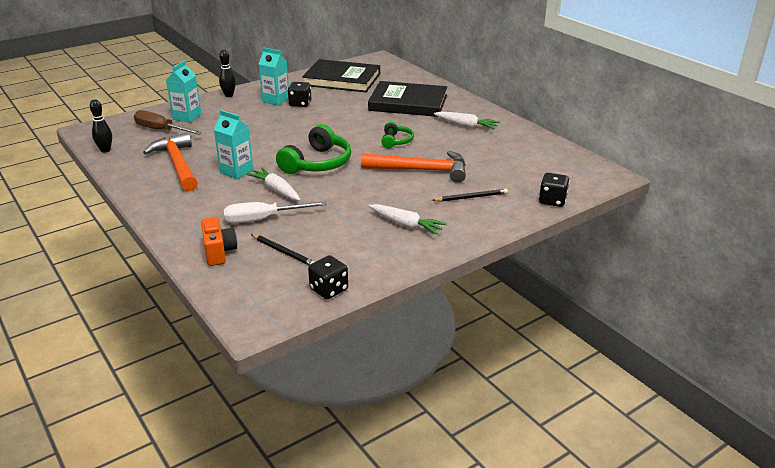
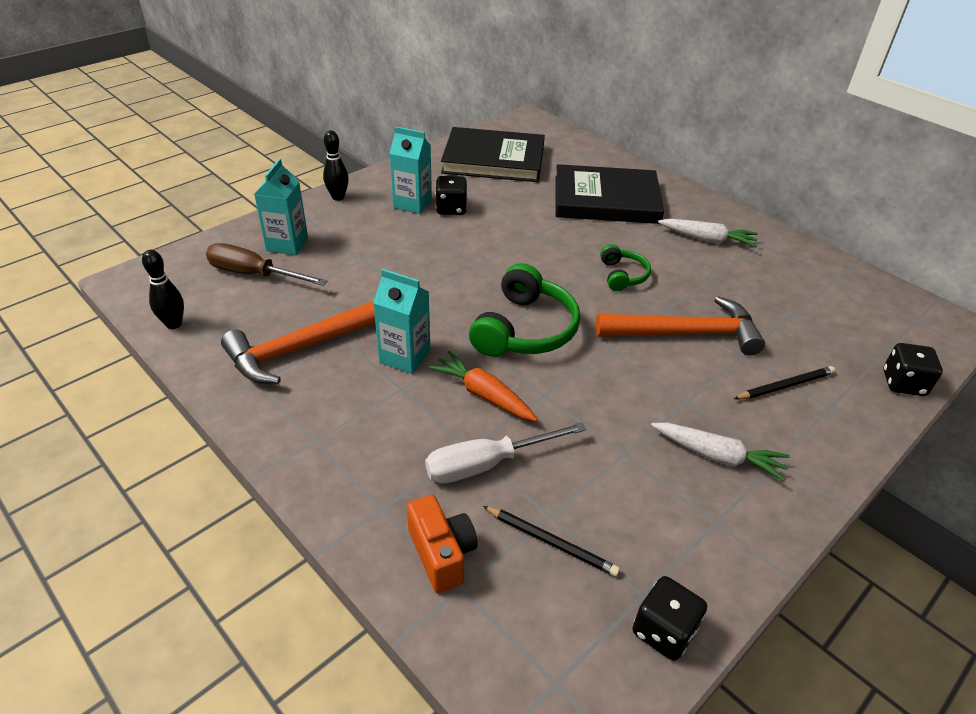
camera: 10 degrees left, 10 degrees up
orange hammer [143,133,198,192] -> orange hammer turned 90 degrees counterclockwise [221,301,376,384]
white carrot [246,167,301,201] -> orange carrot [429,351,538,421]

